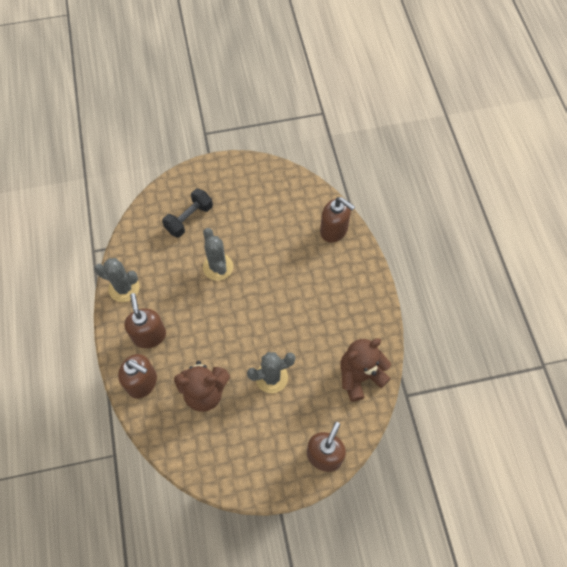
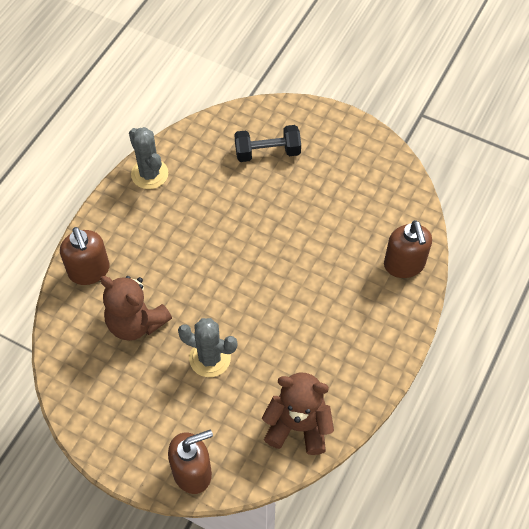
camera: 40 degrees right, 5 degrees down
brown soap dispenser [124,293,166,348] -> none
grey cactus [203,228,233,281] -> none

